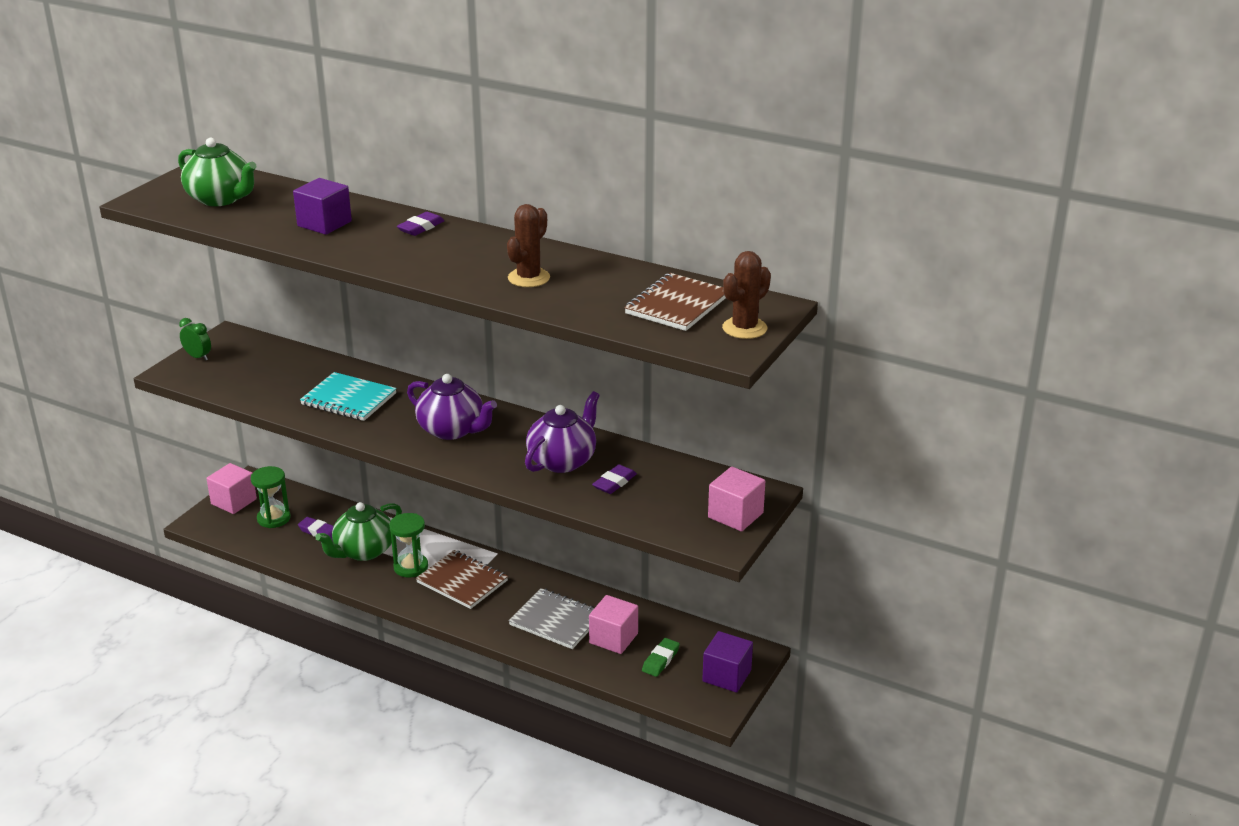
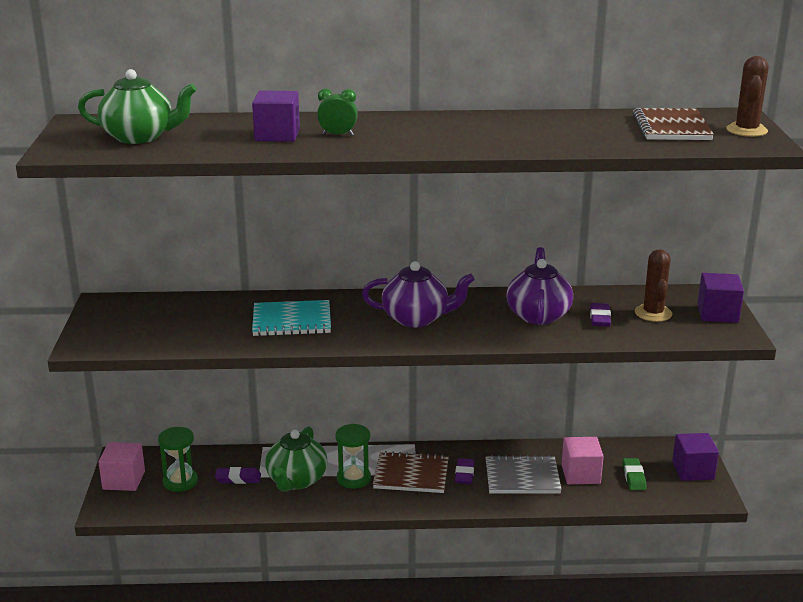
camera: 30 degrees left, 5 degrees down
green clock [179,318,211,360] -> green clock moved to [317,89,358,136]
purple eraser [397,212,444,236] -> purple eraser moved to [455,458,474,484]
brown cactus [507,204,550,287] -> brown cactus moved to [635,249,673,322]
pink cube [708,467,765,531] -> purple cube [697,273,744,323]

